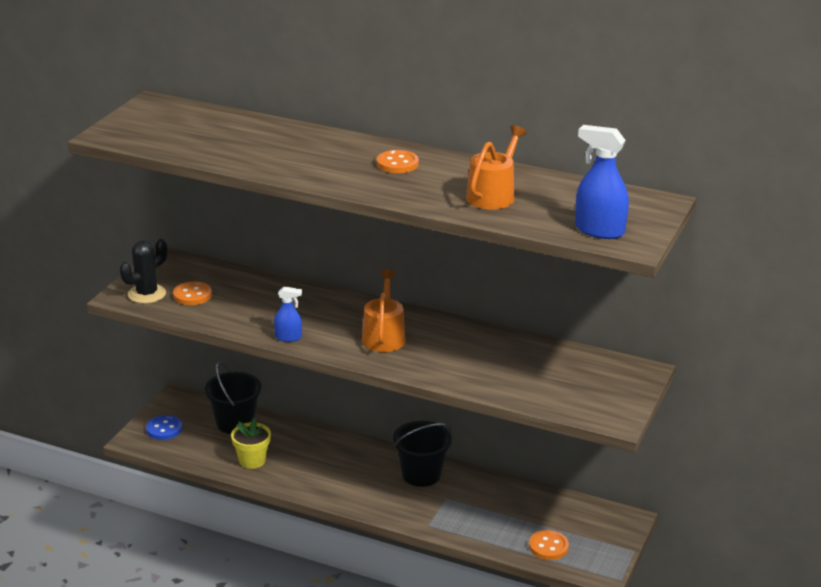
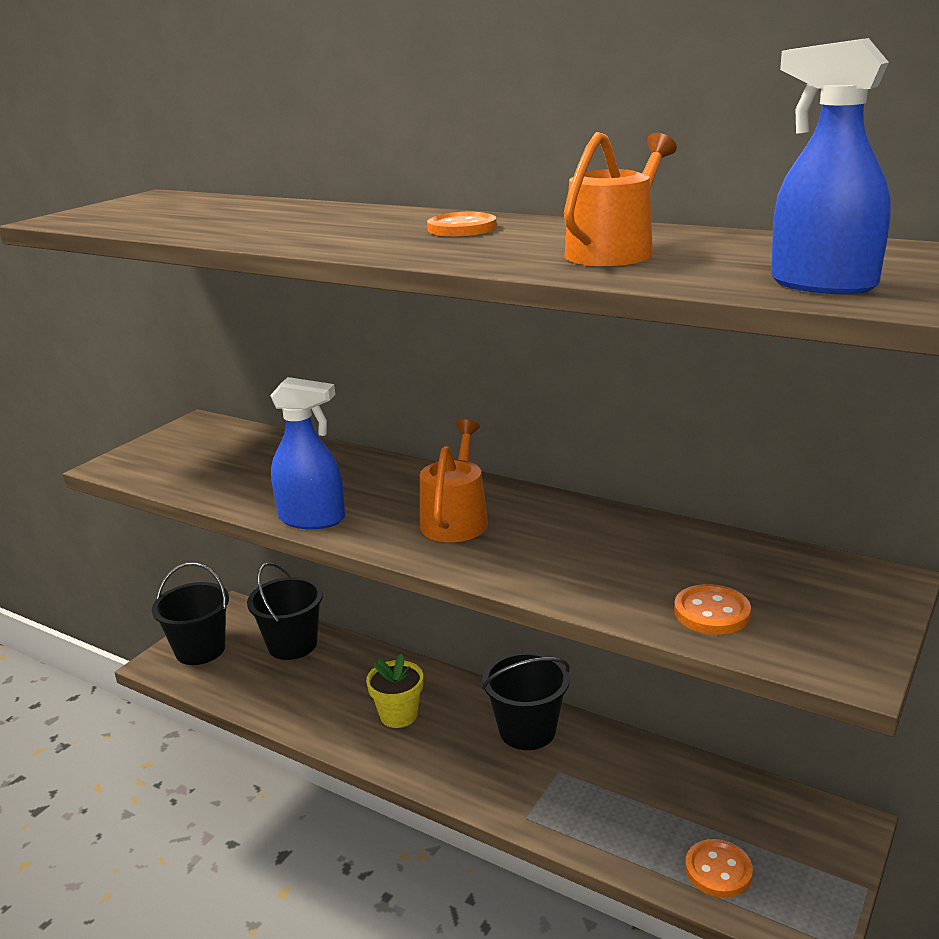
camera: 10 degrees right, 5 degrees down
black cactus [120,239,167,304] -> none
blue button [146,415,182,440] -> black bucket [152,562,229,665]
orange button [173,281,212,305] -> orange button moved to [674,584,751,635]
yellow flower pot [231,418,271,469] -> yellow flower pot moved to [366,654,423,728]
blue spray bottle [274,286,302,342] -> blue spray bottle [270,377,345,529], size x1.70

